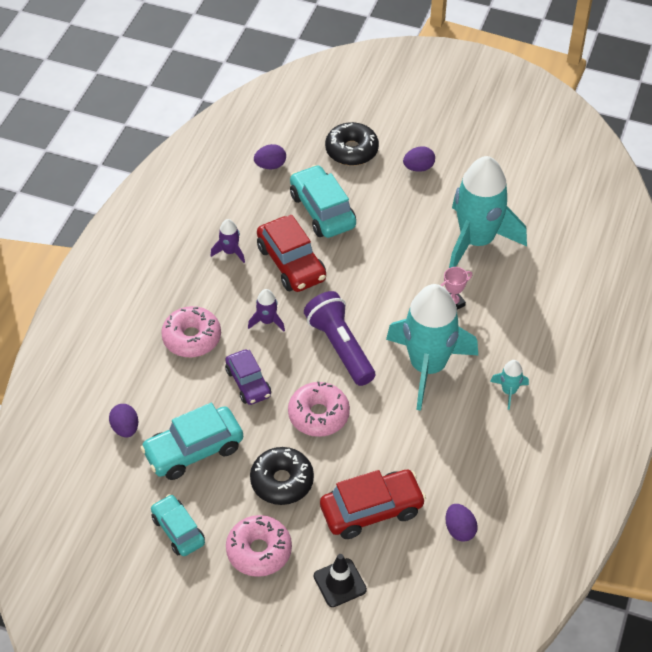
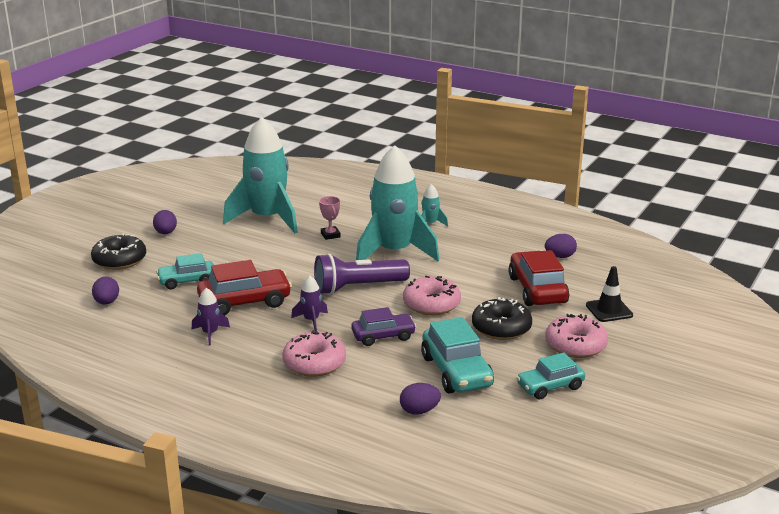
camera: 80 degrees left, 25 degrees down
turquoise car [290,165,356,238] -> turquoise car [156,253,214,289], size x0.65

